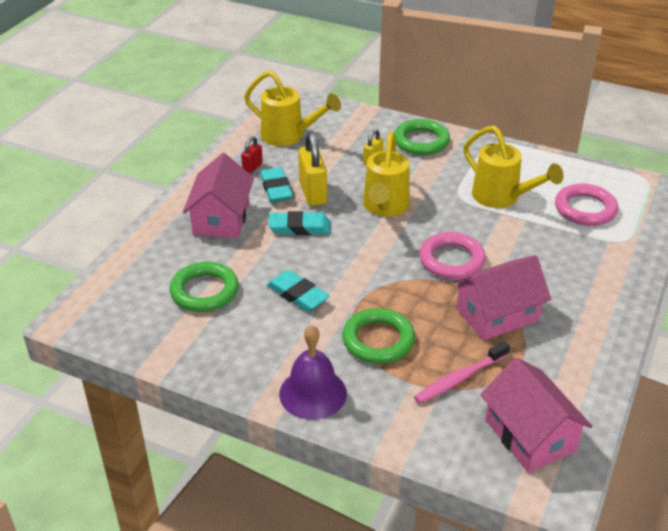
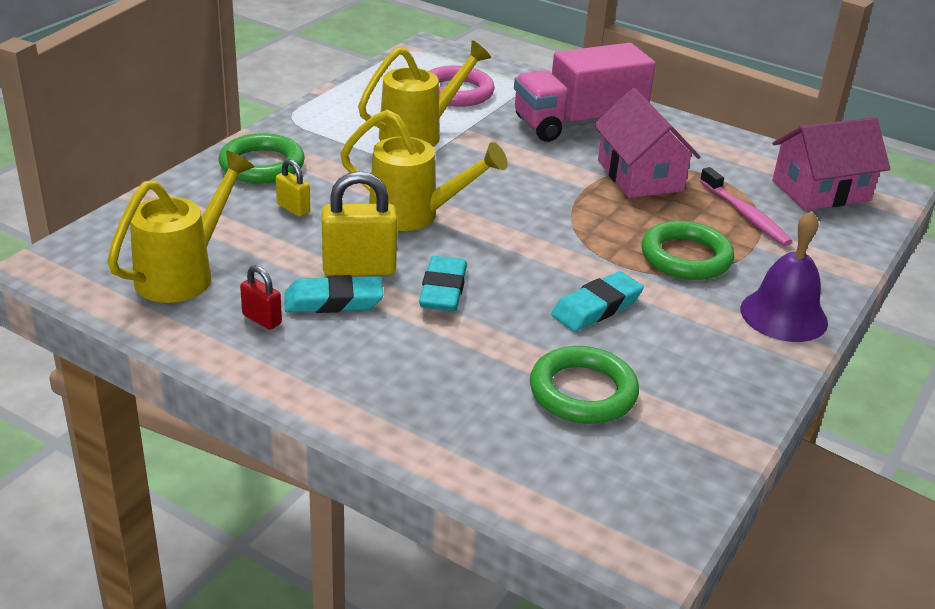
camera: 85 degrees left, 5 degrees down
pink house [183,153,254,238] -> none
pink ring [419,232,486,279] -> none
none -> pink truck [514,43,656,142]

